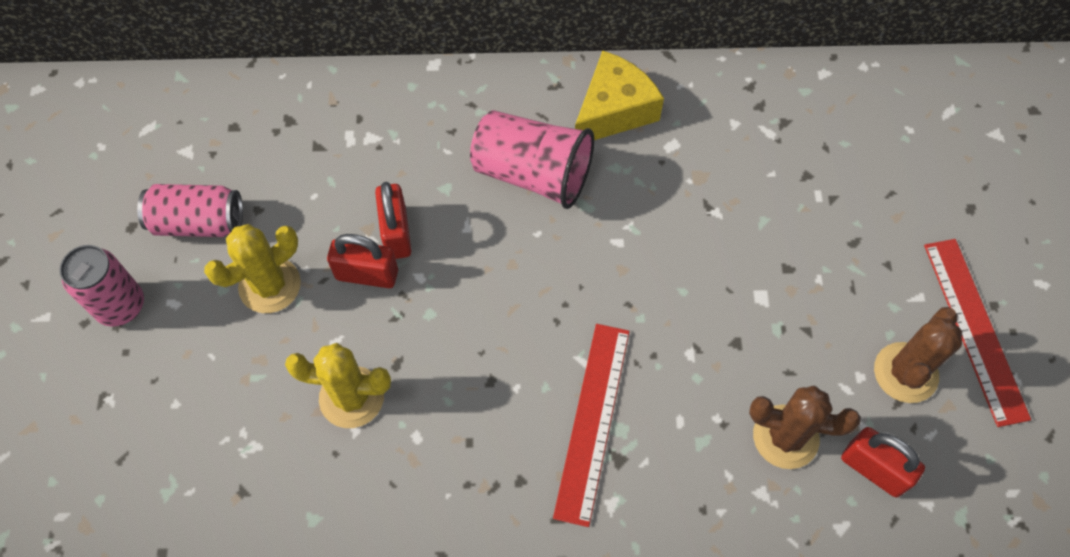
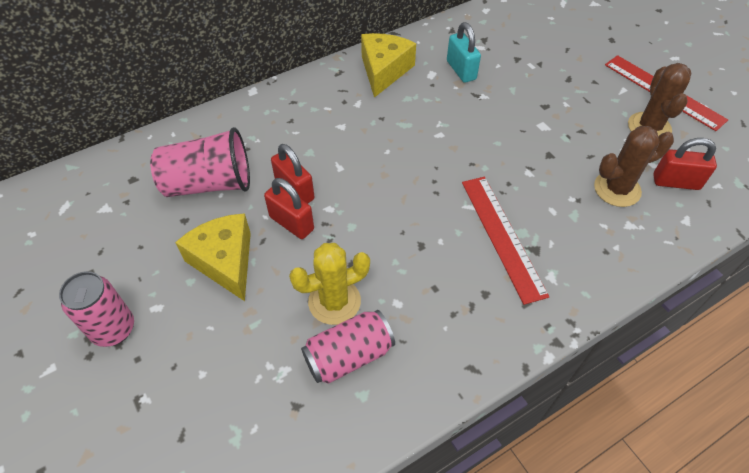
camera: 30 degrees left, 10 degrees down
pink can [137,184,243,237] -> pink can moved to [301,310,395,384]
yellow cactus [204,224,301,313] -> yellow cheese [175,213,251,301]
red padlock [327,234,398,288] -> red padlock turned 60 degrees clockwise [264,178,314,239]
pink cup [470,110,594,209] -> pink cup moved to [150,127,250,197]
none -> turquoise padlock [447,22,481,83]

